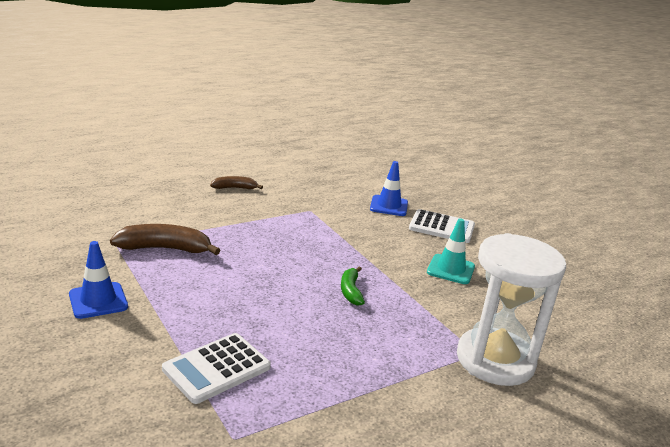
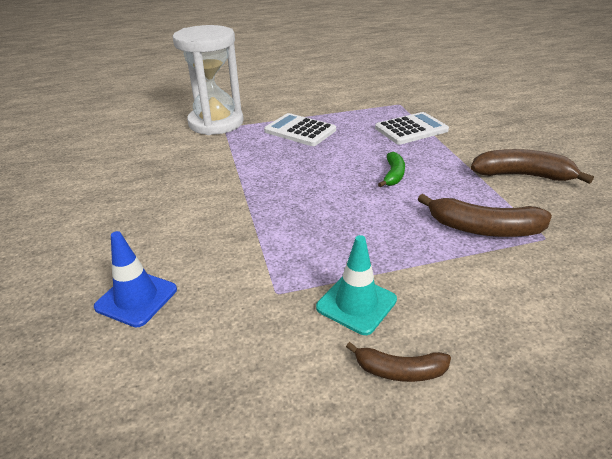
camera: 160 degrees left, 10 degrees up
blue traffic cone [69,241,128,319] -> brown banana [471,149,594,184]
green banana [341,266,365,306] -> green banana moved to [378,152,405,187]
white calculator [409,209,475,243] -> white calculator moved to [264,113,336,146]
turquoise traffic cone [427,219,475,284] -> turquoise traffic cone moved to [316,235,397,335]

